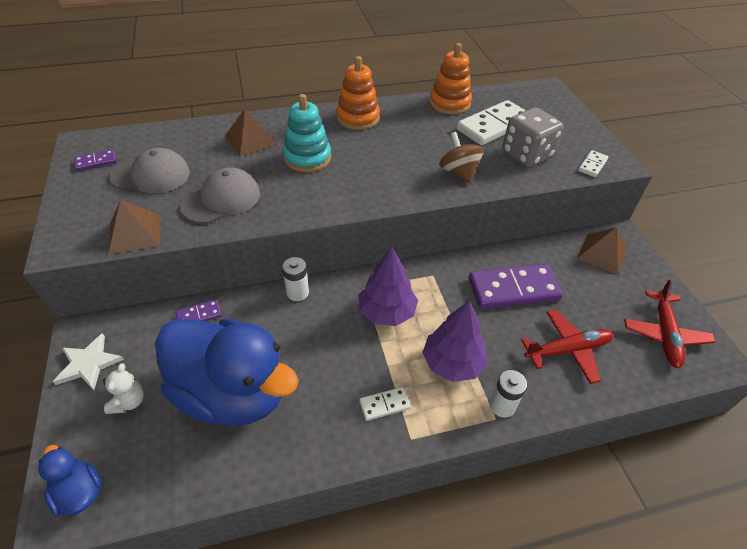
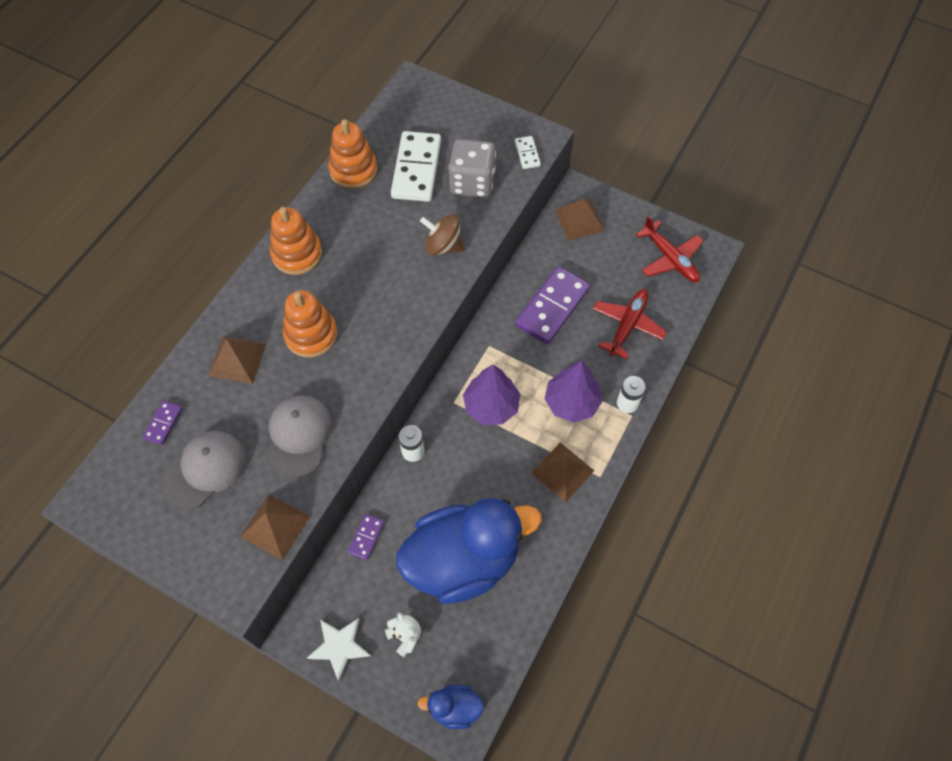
camera: 45 degrees left, 15 degrees up
purple domino [74,149,117,171] -> purple domino moved to [142,400,183,445]
turquoise stacking toy [283,94,331,172] -> orange stacking toy [283,290,338,358]
white domino [359,387,411,421] -> brown pyramid [531,443,594,502]

